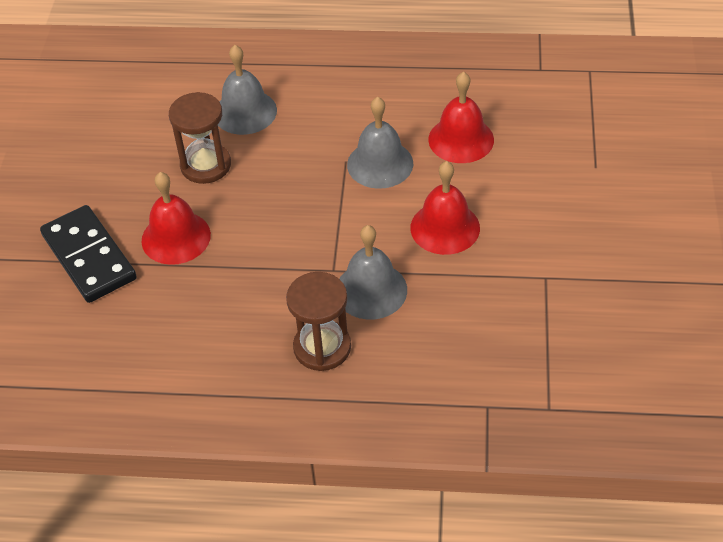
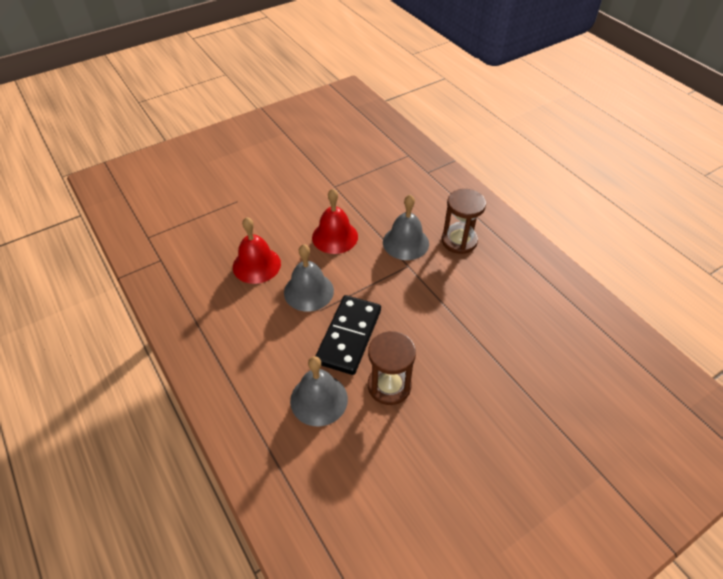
camera: 130 degrees left, 0 degrees up
black domino [40,205,137,303] -> black domino moved to [316,295,381,375]
red bell [141,172,211,265] -> none

